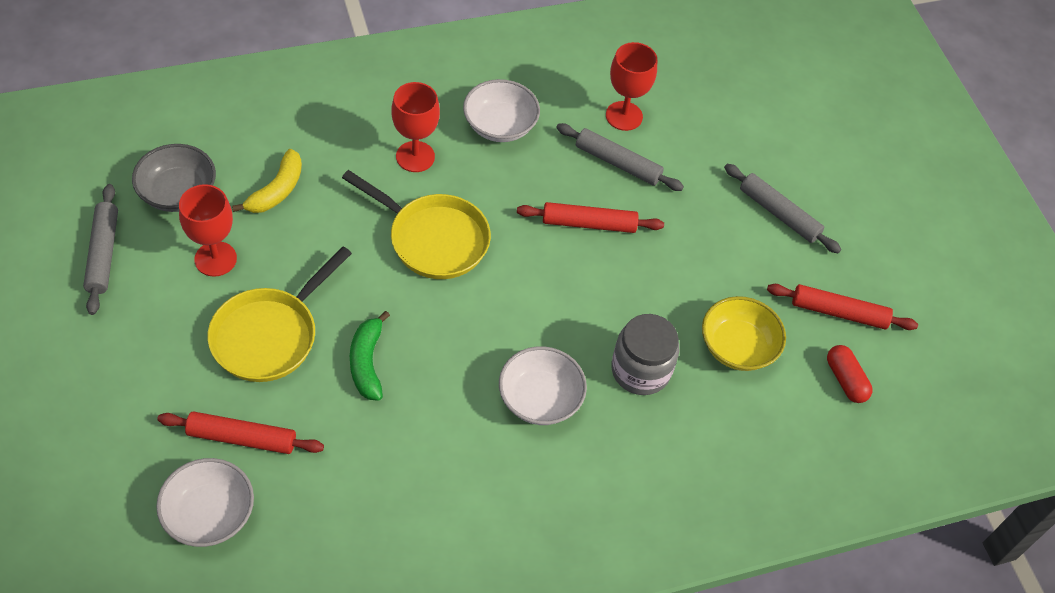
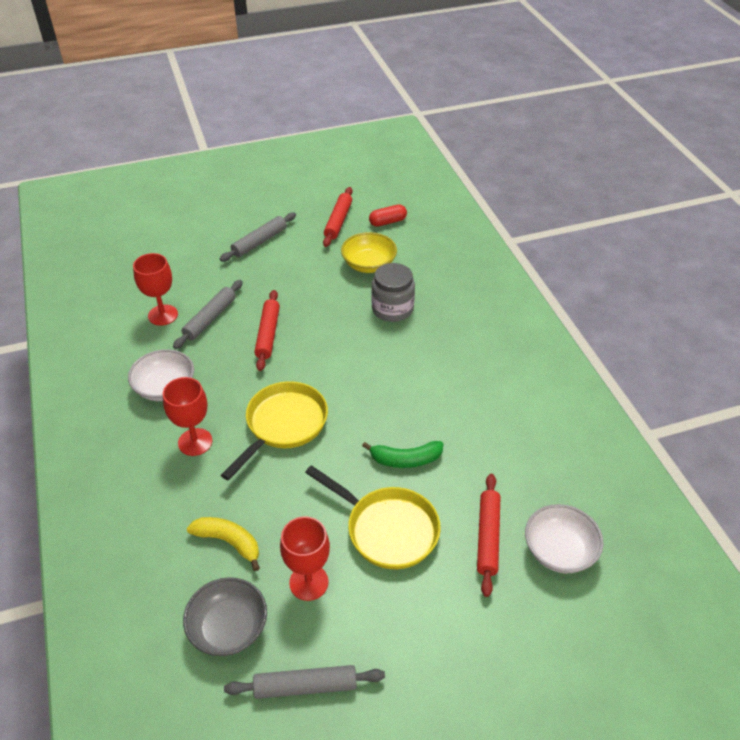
camera: 85 degrees left, 10 degrees down
white bowl [499,346,587,425] -> none

